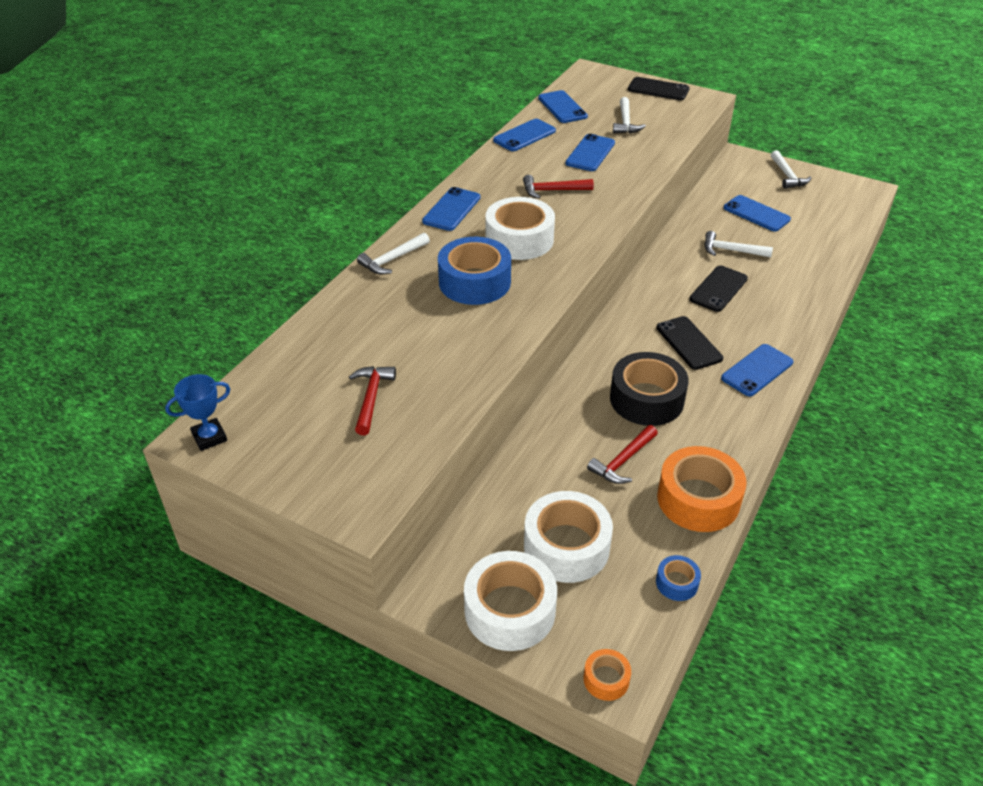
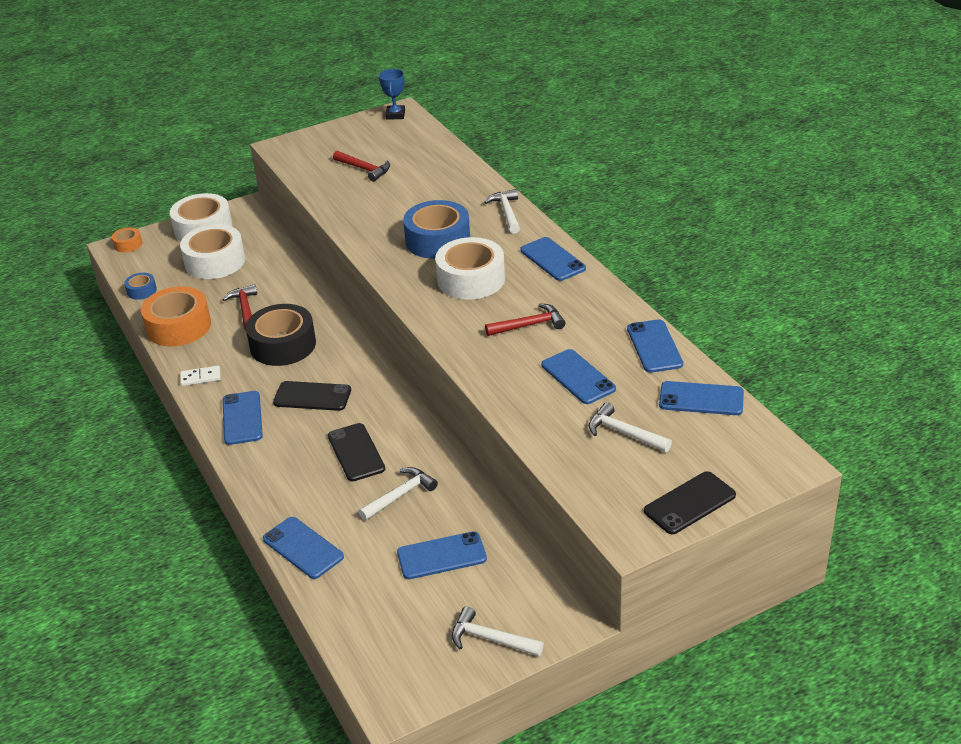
camera: 125 degrees right, 5 degrees down
red hammer [523,175,594,199] -> red hammer turned 45 degrees clockwise [485,303,565,336]
none -> white domino [180,366,221,386]
none -> blue phone [263,517,344,579]

